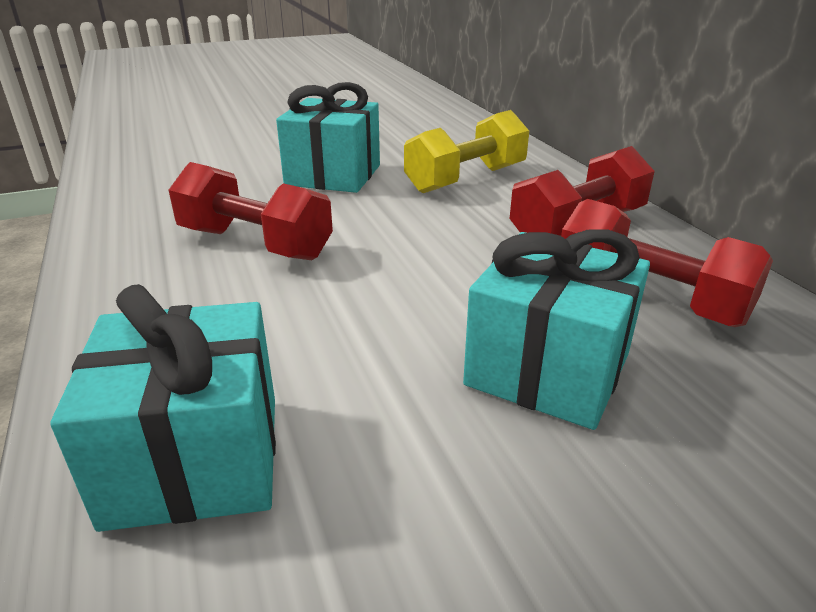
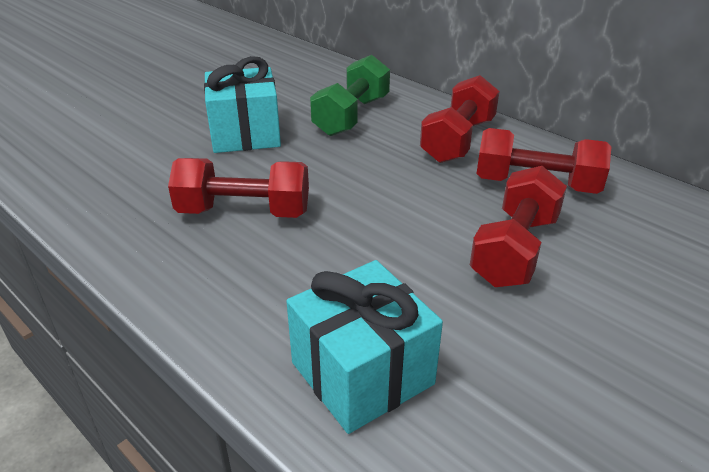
camera: 25 degrees left, 5 degrees up
yellow dumbbell [404,110,529,193] -> green dumbbell [310,55,390,136]
turquoise gift [463,229,650,430] -> red dumbbell [470,166,567,287]

